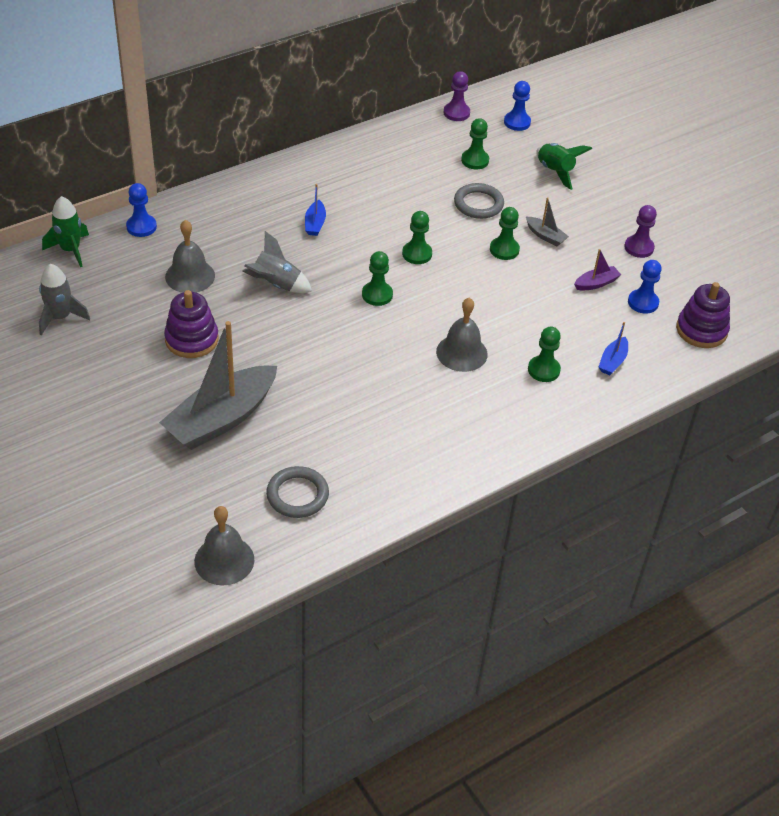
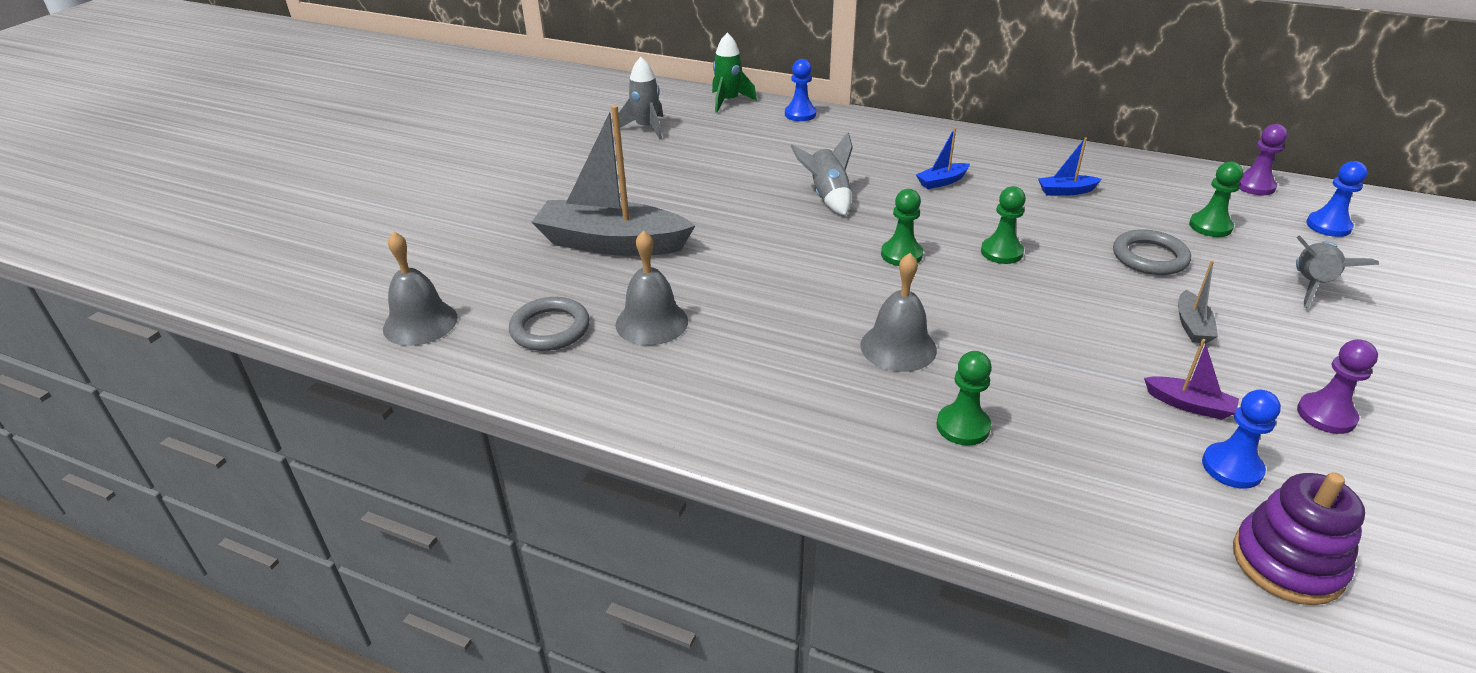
camera: 60 degrees right, 10 degrees down
purple stacking toy [164,290,219,358] -> none
grey bell [165,220,215,293] -> grey bell moved to [615,230,688,345]
green pawn [490,207,520,260] -> none
green rocket [536,143,592,190] -> grey rocket [1296,235,1379,309]
blue boat [599,322,628,375] -> blue boat moved to [1038,137,1102,196]

